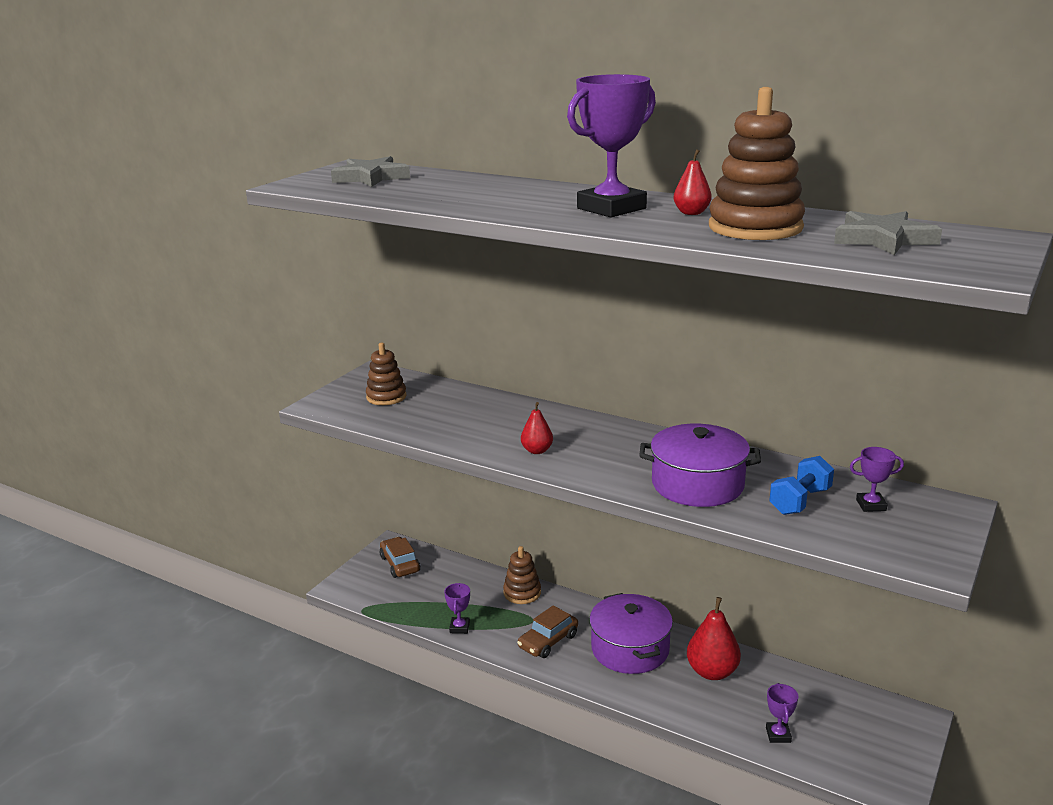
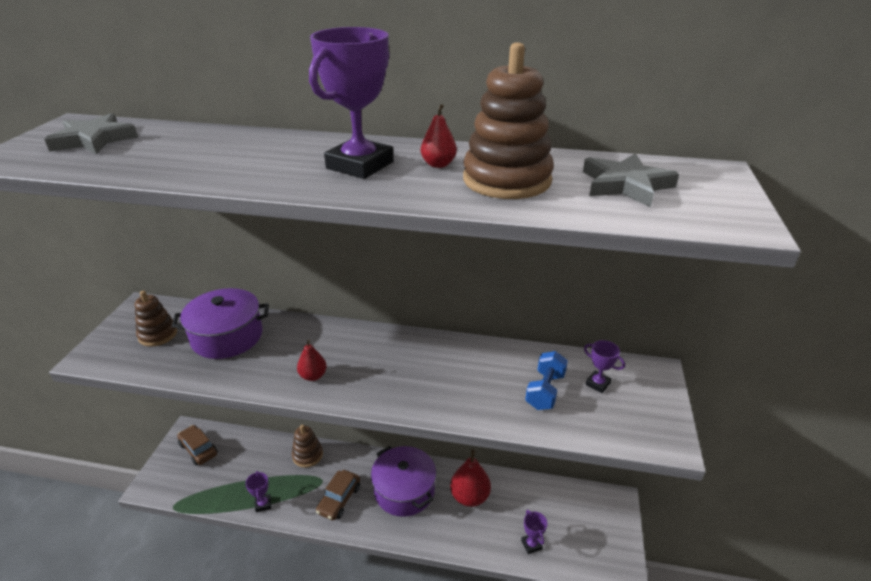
camera: 20 degrees left, 10 degrees up
purple pot [639,424,761,507] -> purple pot moved to [172,288,269,359]
purple trophy [850,447,904,512] -> purple trophy turned 60 degrees clockwise [584,340,625,393]

